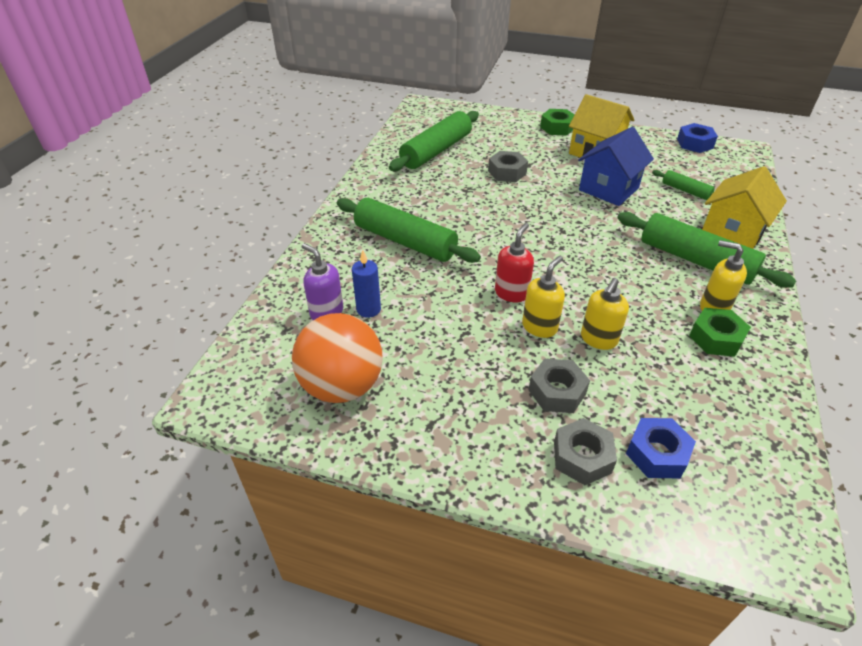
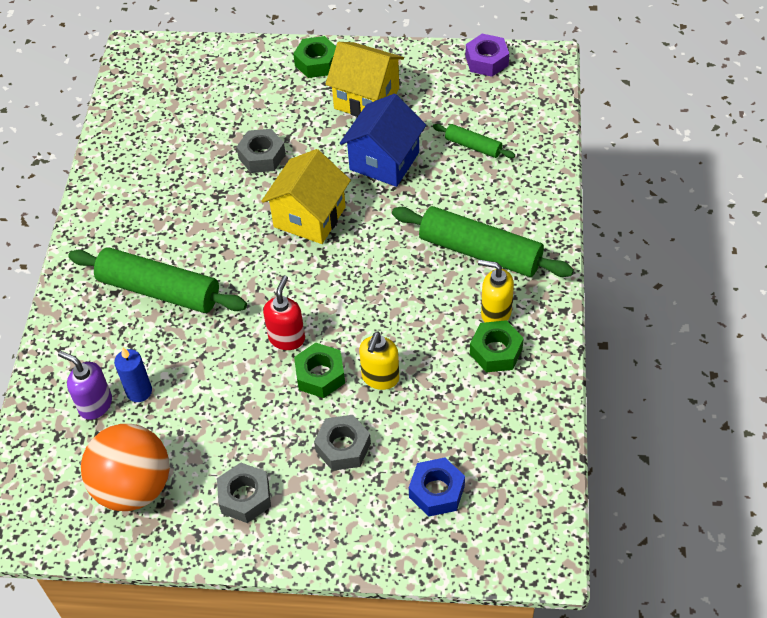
camera: 10 degrees left, 10 degrees up
green rolling pin [389,111,479,171] -> none
yellow soap dispenser [522,256,565,338] -> green nut [294,343,345,398]
grey nut [554,418,617,485] -> grey nut moved to [217,462,271,523]
blue nut [677,123,718,153] -> purple nut [465,34,509,77]
yellow house [702,166,787,249] -> yellow house moved to [261,149,351,244]

